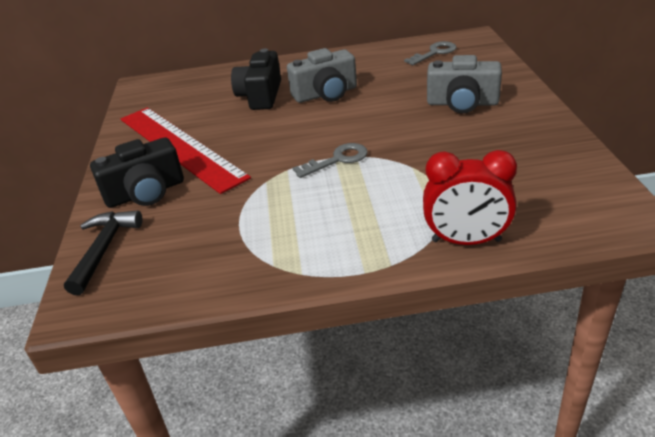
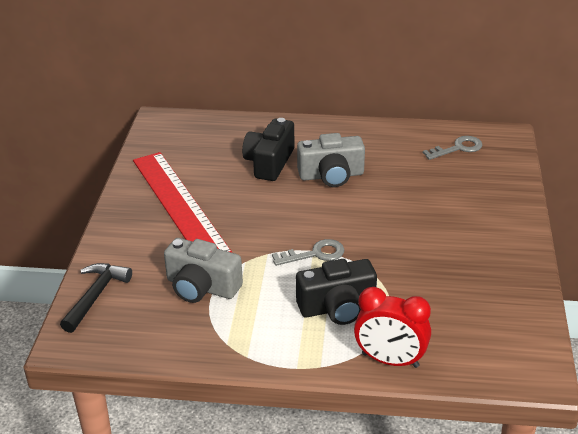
camera: 10 degrees right, 0 degrees up
black camera [90,137,184,208] -> black camera moved to [296,259,377,325]
grey camera [427,55,502,113] -> grey camera moved to [164,238,243,303]

